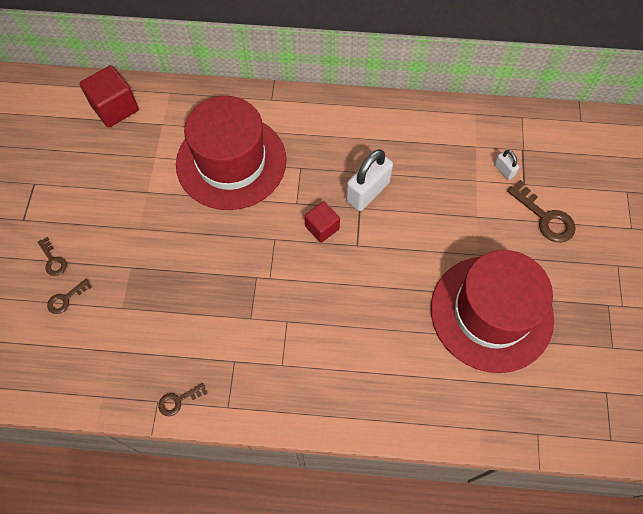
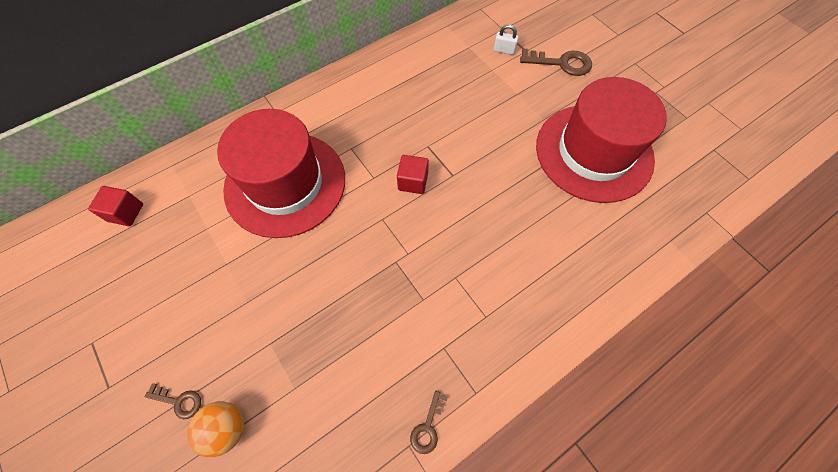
camera: 40 degrees left, 0 degrees up
brown key [47,279,92,314] -> orange ball [187,401,244,457]
red cube [80,65,139,127] -> red cube [88,186,143,226], size x0.64
white padlock [346,149,393,211] -> none

